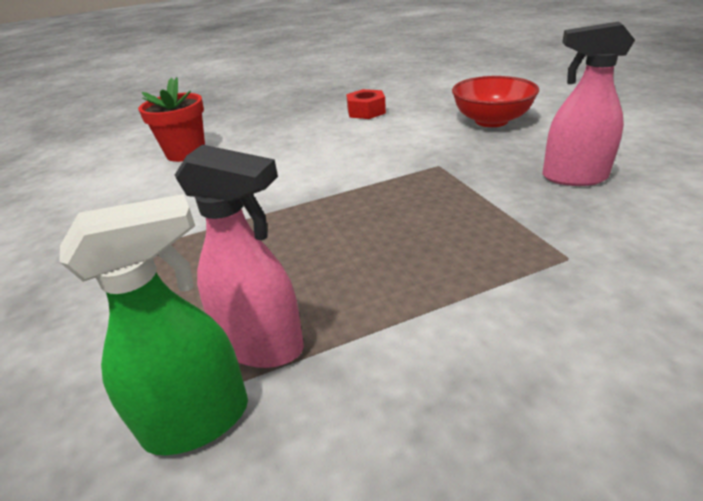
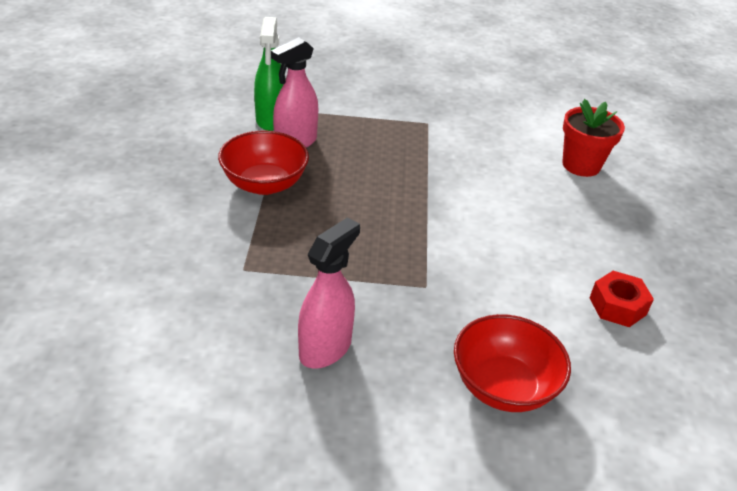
camera: 110 degrees right, 5 degrees up
none -> red bowl [218,131,309,195]

